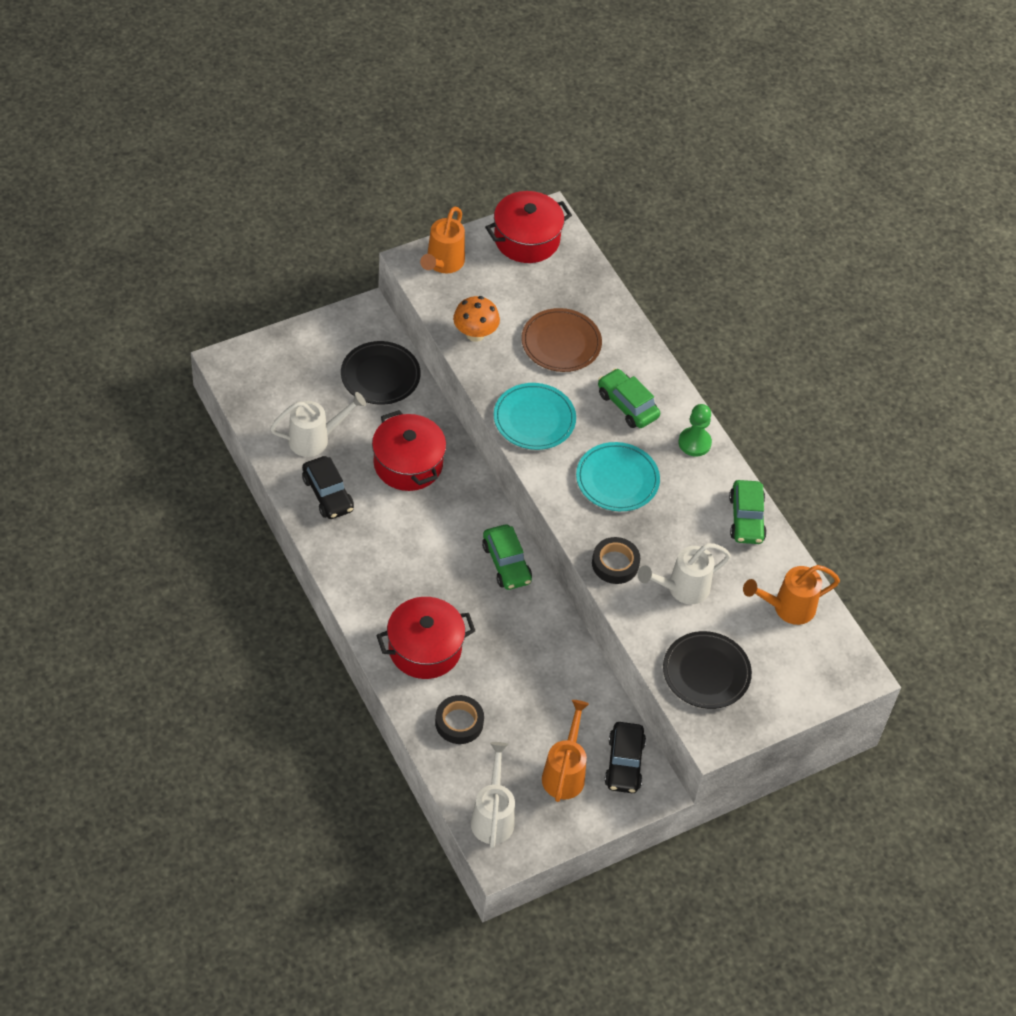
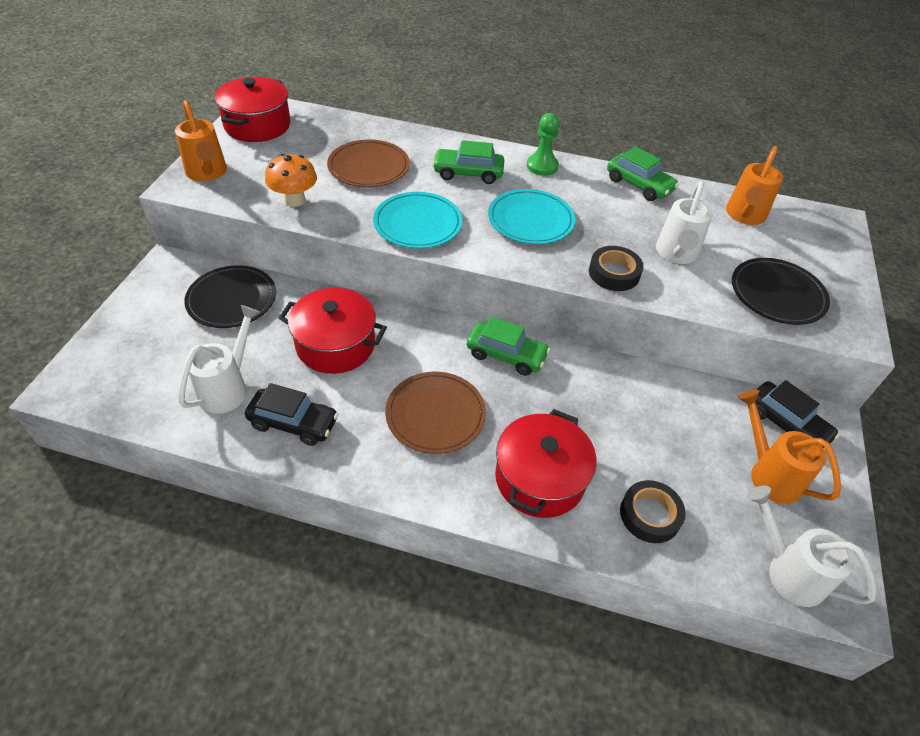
camera: 45 degrees left, 5 degrees down
none -> brown plate [385,372,486,454]

